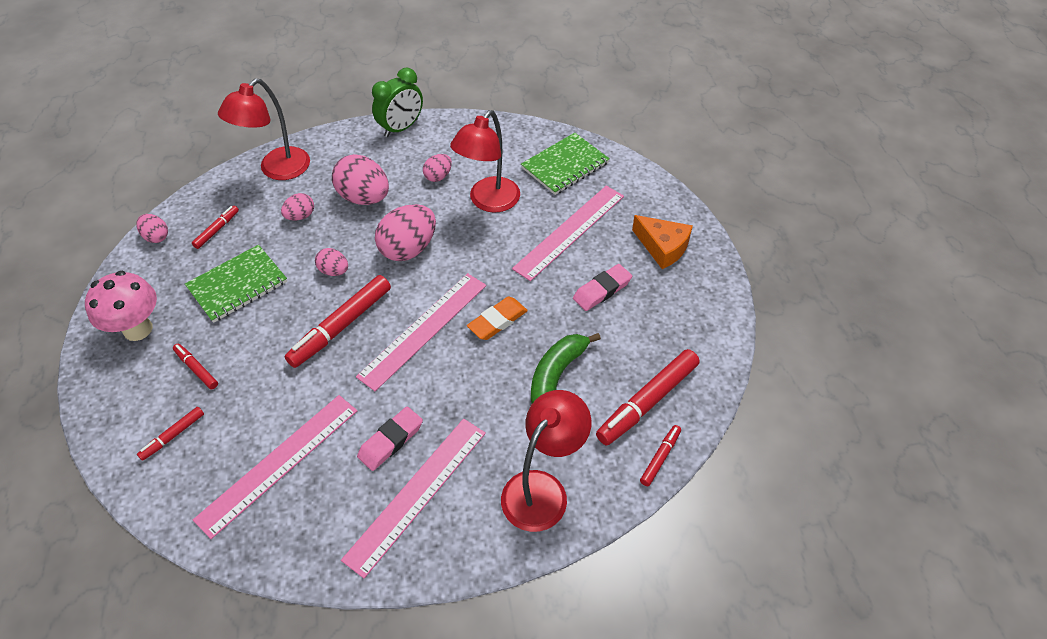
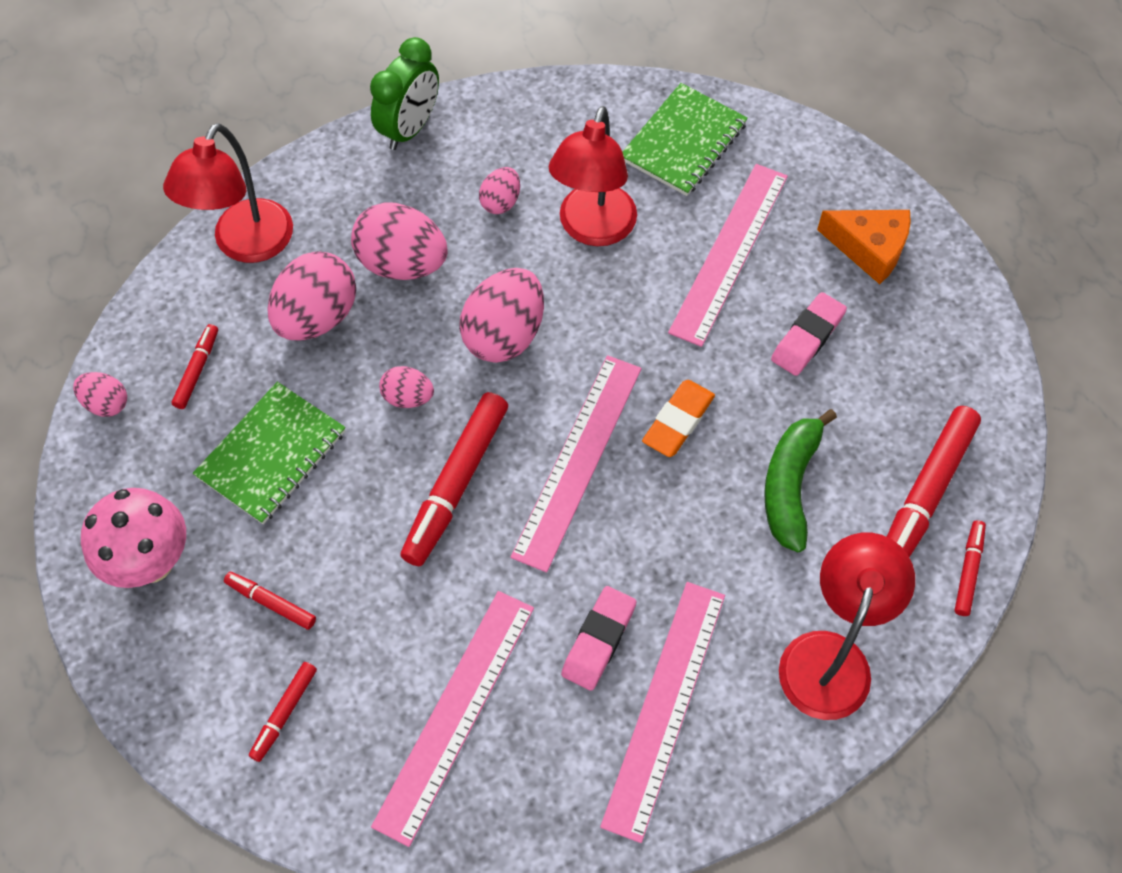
camera: 15 degrees left, 10 degrees up
pink egg [281,193,314,221] -> pink egg [267,251,356,340], size x1.88

